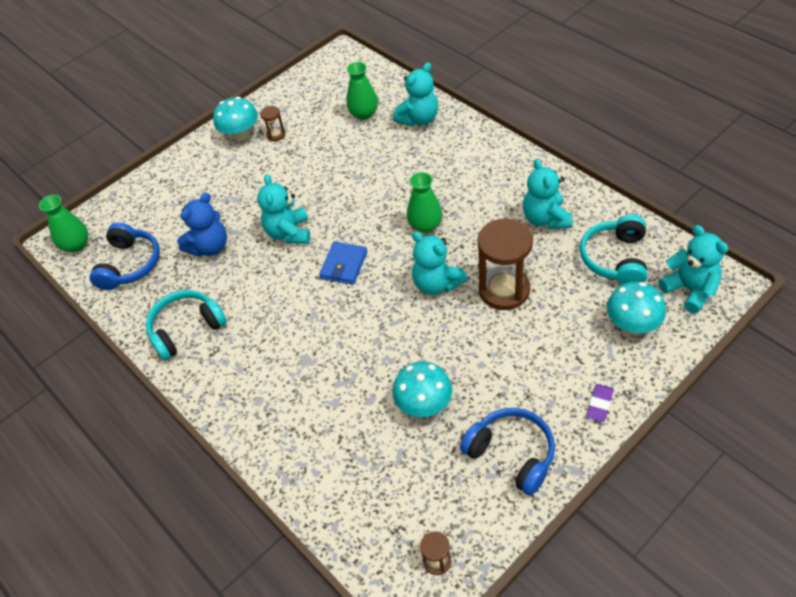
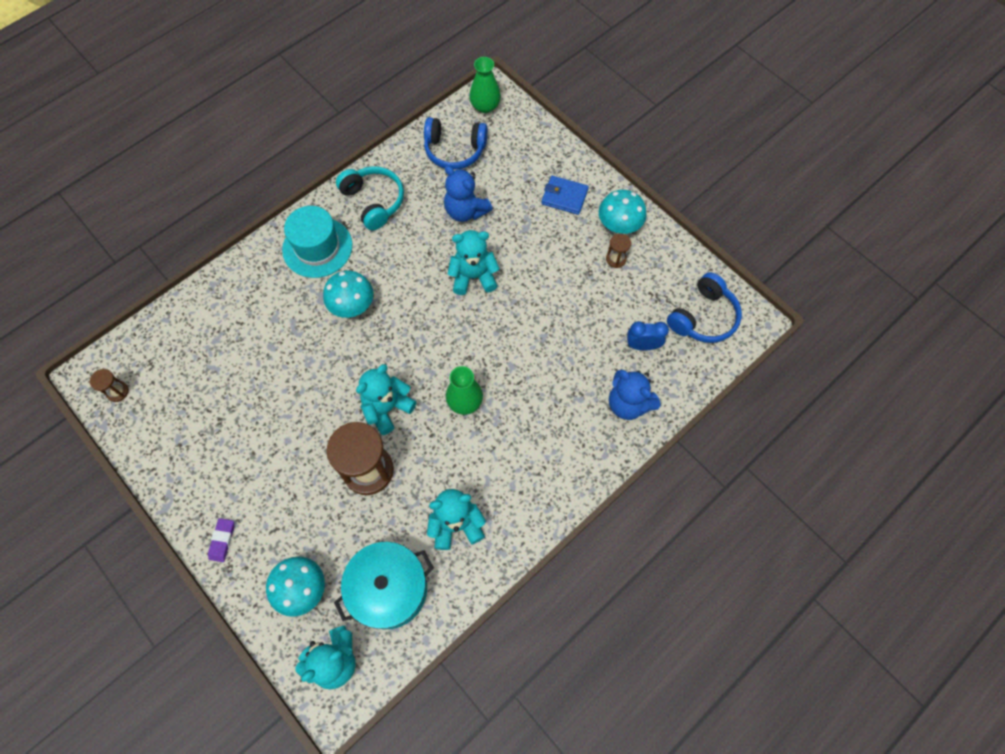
camera: 85 degrees right, 15 degrees up
blue wallet [319,241,367,285] -> blue wallet moved to [542,176,589,215]
green vase [346,62,378,120] -> blue clock [627,321,669,350]
turquoise teddy bear [393,62,438,126] -> blue teddy bear [609,370,661,420]
turquoise mushroom [393,361,452,417] -> turquoise mushroom moved to [323,271,373,318]
blue headphones [460,408,555,496] -> blue headphones moved to [667,272,742,343]
turquoise headphones [580,214,648,285] -> turquoise pot [334,542,434,629]
purple eraser [586,384,614,422] -> purple eraser turned 75 degrees clockwise [208,518,234,562]
none -> turquoise hat [282,206,352,278]

